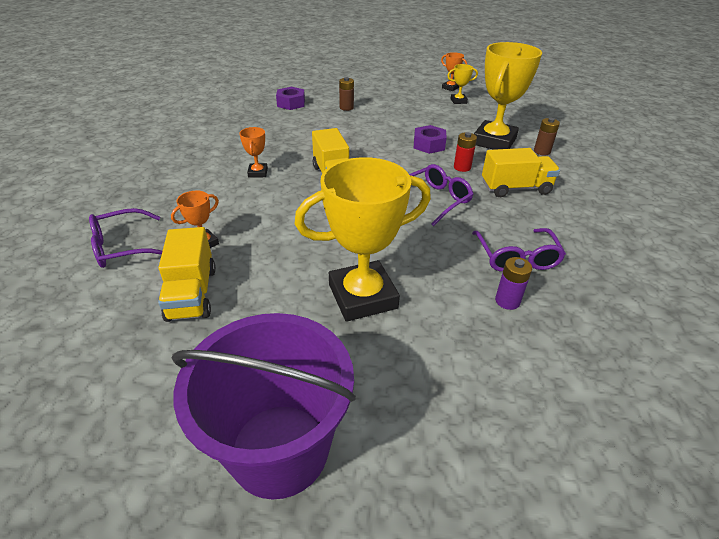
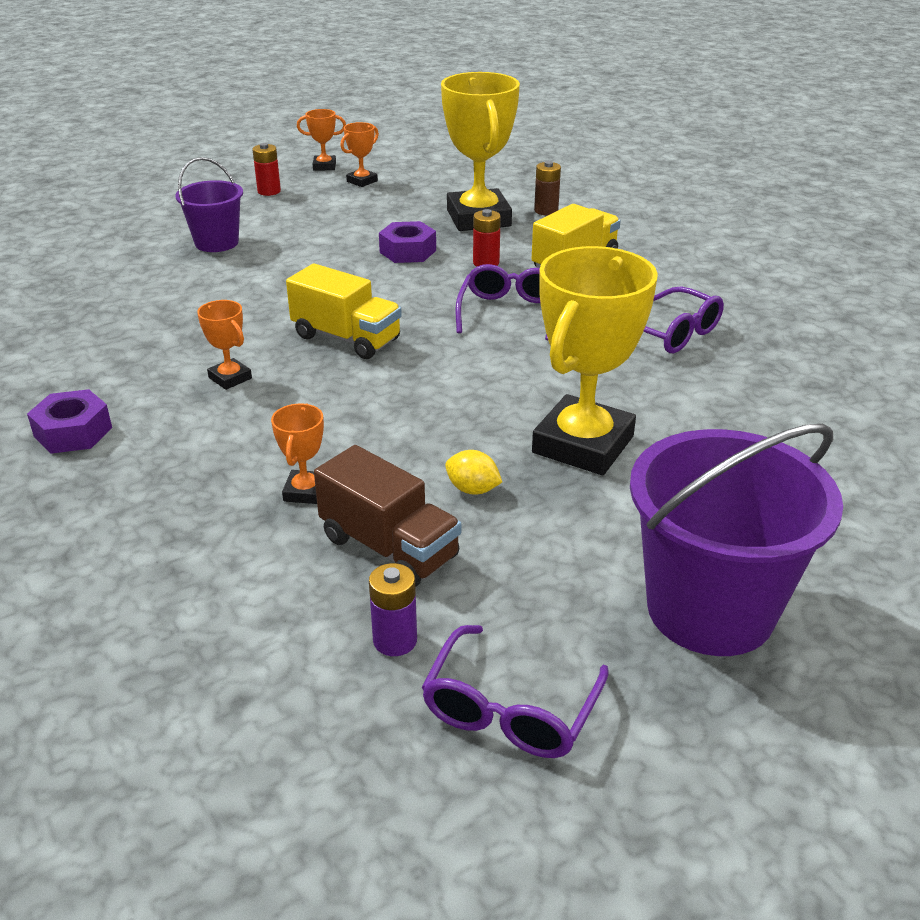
camera: 40 degrees left, 5 degrees down
purple glasses [89,208,162,268] -> purple glasses moved to [421,625,609,758]
yellow truck [158,227,216,322] -> brown truck [314,445,461,587]
purple nut [276,87,305,110] -> purple nut moved to [27,389,112,454]
brown battery [339,77,354,111] -> purple bucket [175,157,243,252]
yellow trophy [447,64,478,104] -> orange trophy [340,122,379,187]
purple battery [495,257,532,310] -> purple battery moved to [369,563,417,656]
none -> red battery [252,143,281,196]
none -> yellow lemon [445,450,502,495]

